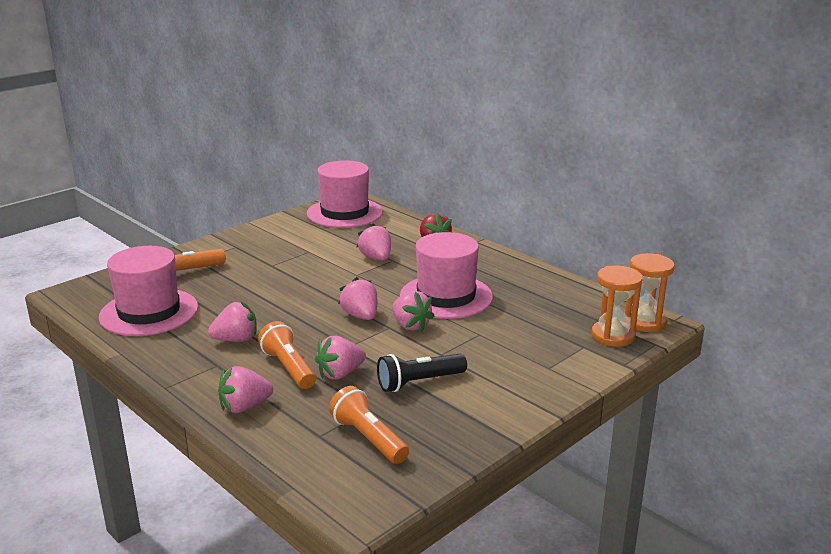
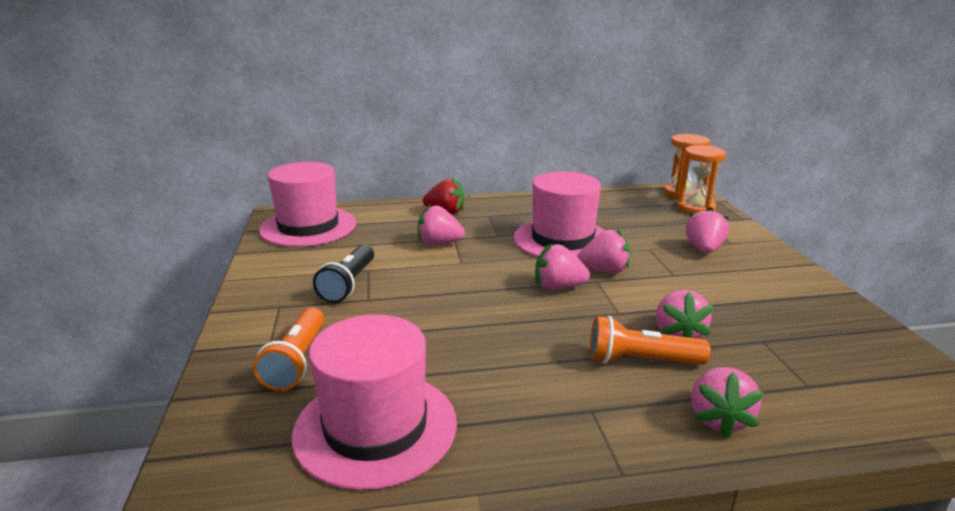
camera: 55 degrees left, 0 degrees up
pink strawberry [208,301,257,342] -> pink strawberry moved to [686,207,729,253]
orange flashlight [329,386,409,464] -> none
black flashlight [377,354,467,392] -> black flashlight moved to [313,244,374,303]

